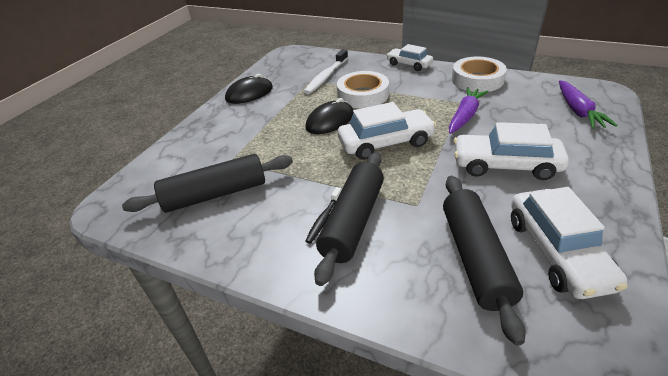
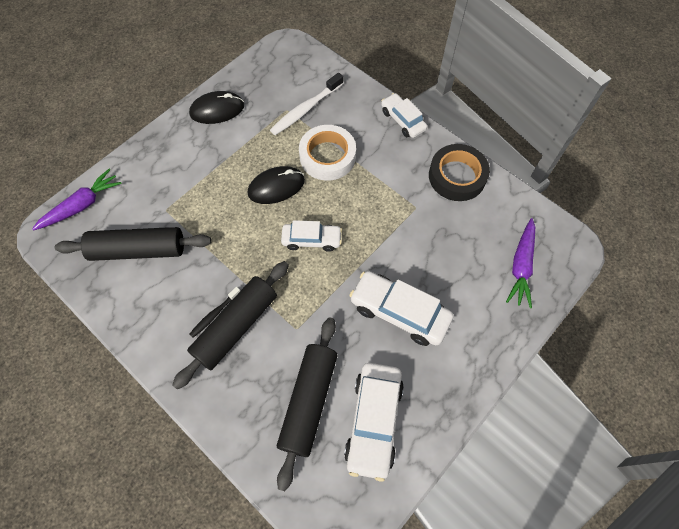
camera: 15 degrees right, 25 degrees up
white car [338,102,437,160] -> white car [281,220,342,252], size x0.63
purple carrot [449,87,489,134] -> purple carrot moved to [32,169,122,231]
white tape [452,57,507,92] -> black tape [429,144,490,201]

